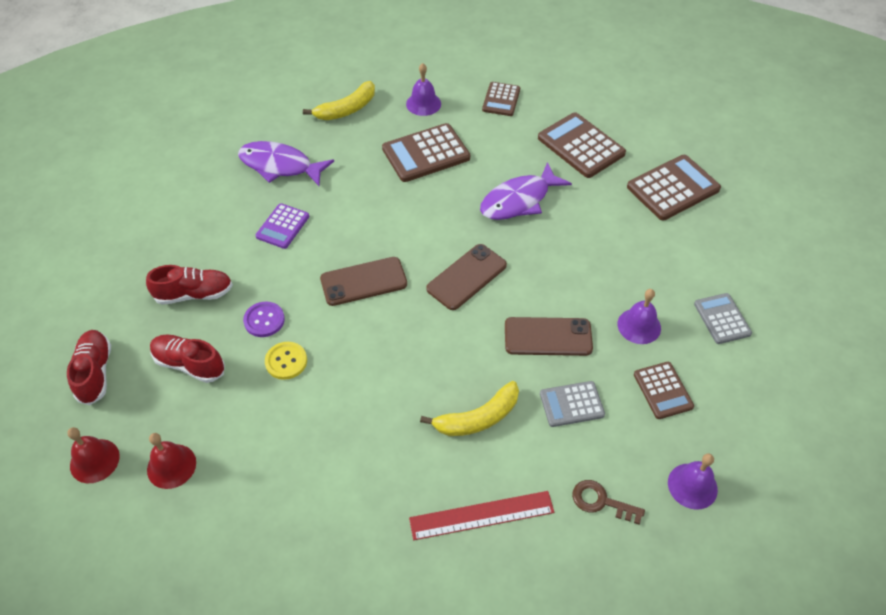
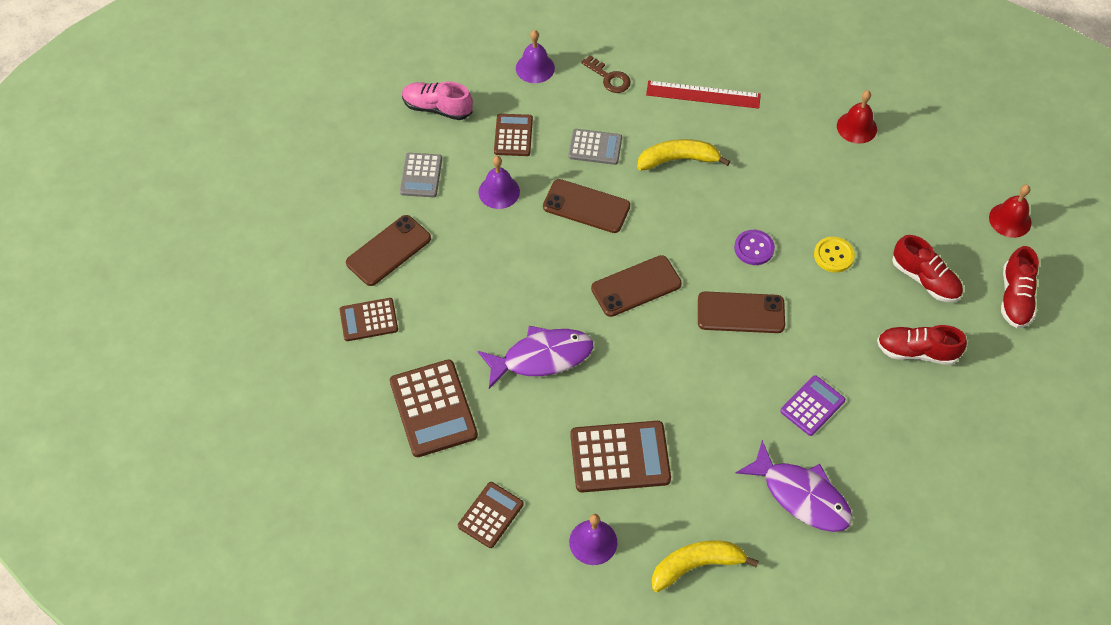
camera: 160 degrees left, 5 degrees up
red bell [147,433,196,489] -> red bell moved to [837,90,877,144]
purple button [243,302,285,337] -> purple button moved to [734,230,775,265]
brown calculator [627,155,721,220] -> brown calculator [340,298,398,341], size x0.61
none -> brown phone [346,215,431,286]
none -> pink shoe [402,82,473,120]

